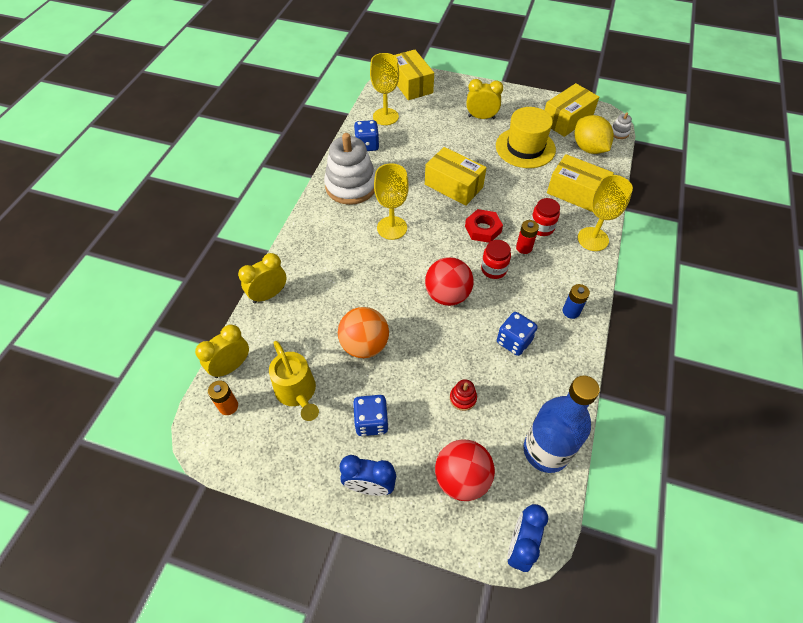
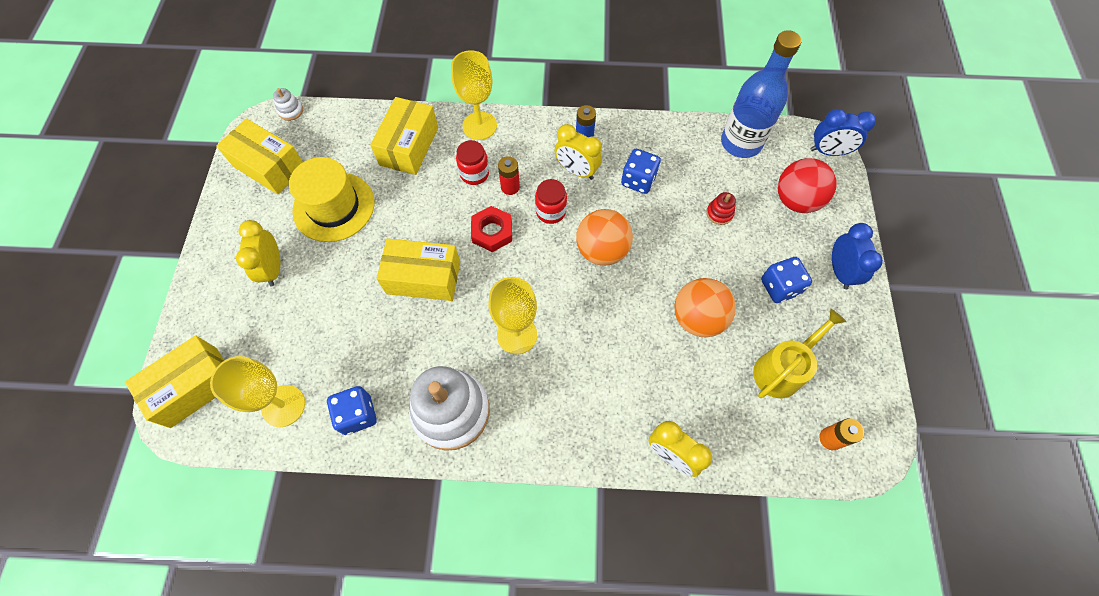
camera: 105 degrees left, 10 degrees up
yellow clock [195,325,249,378] -> yellow clock moved to [554,124,602,180]
yellow box [425,147,487,206] -> yellow box turned 75 degrees clockwise [376,238,460,301]
red ball [425,257,474,306] -> orange ball [576,209,633,266]
yellow lemon [574,115,614,154] -> none

